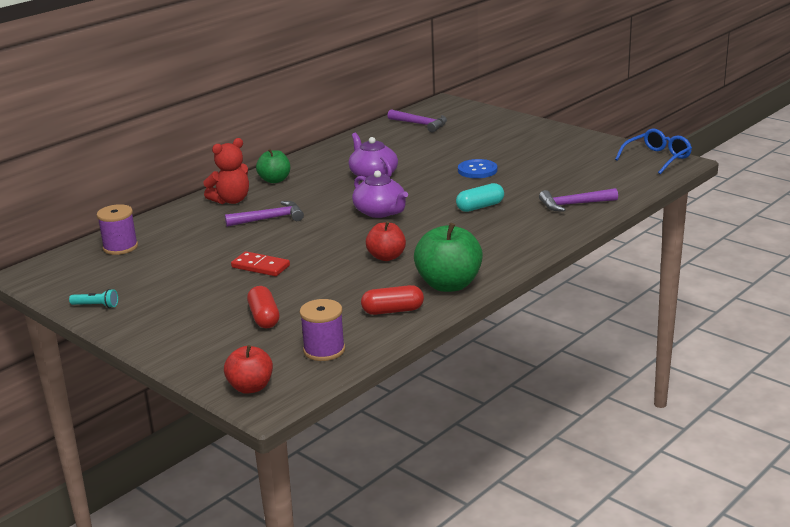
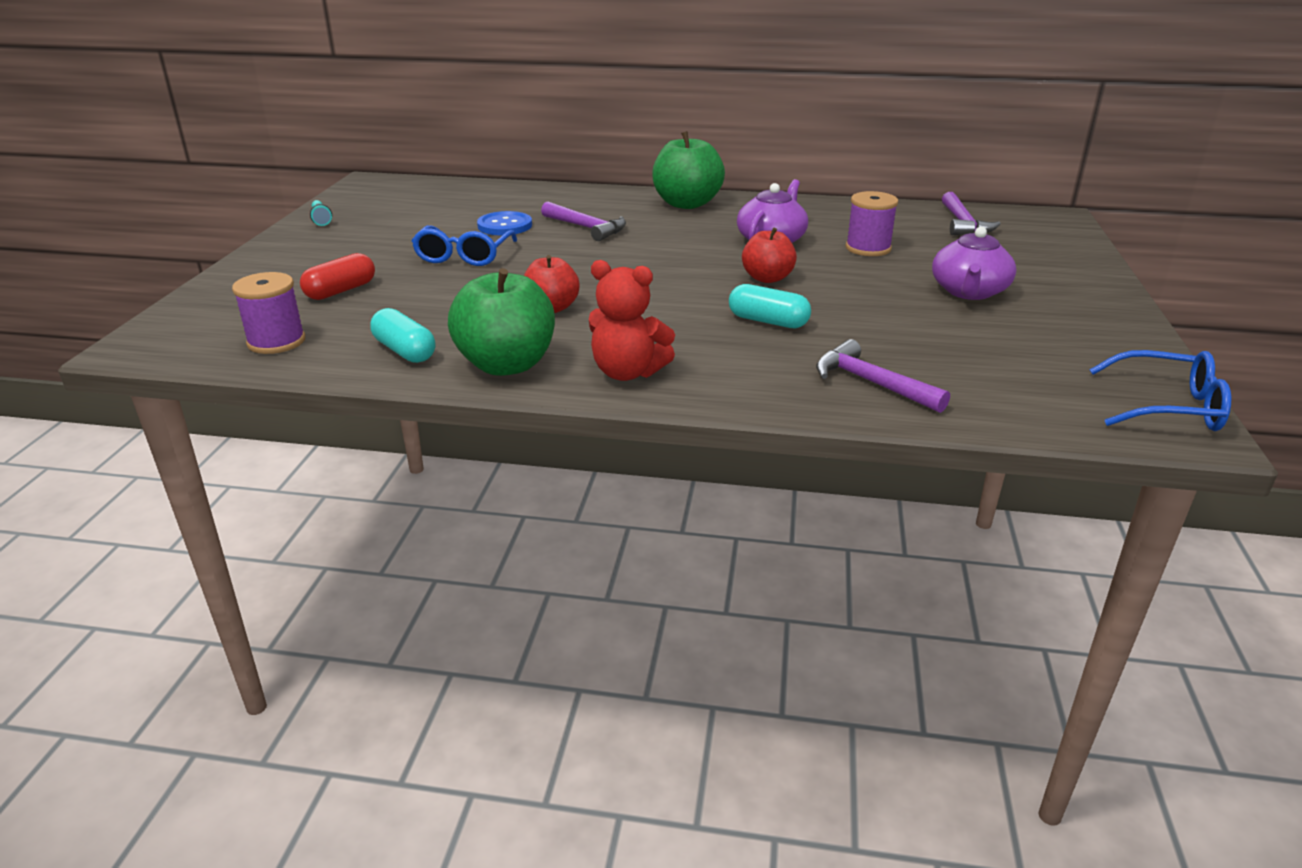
camera: 55 degrees right, 5 degrees up
purple spool [97,204,138,255] -> purple spool moved to [846,191,898,256]
red teddy bear [203,138,249,204] -> red teddy bear moved to [589,260,675,381]
red apple [224,345,273,394] -> red apple moved to [742,228,797,283]
red domino [231,251,290,276] -> blue glasses [412,225,517,266]
green apple [256,149,290,183] -> green apple [652,131,725,209], size x1.62
purple teapot [352,170,408,218] -> purple teapot moved to [932,227,1017,300]
red capsule [361,285,424,315] -> turquoise capsule [370,308,435,363]
blue button [458,159,497,178] -> blue button moved to [477,211,532,235]

